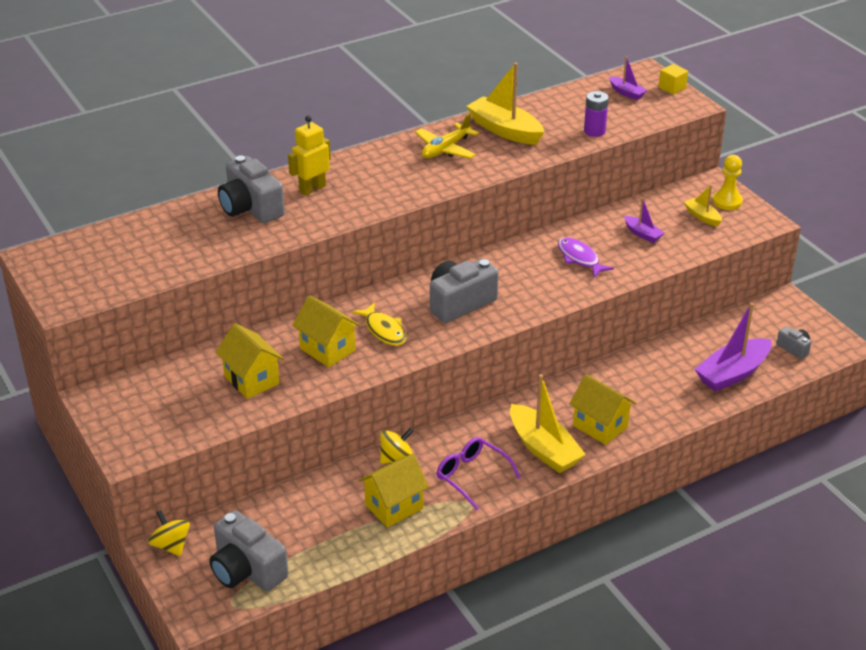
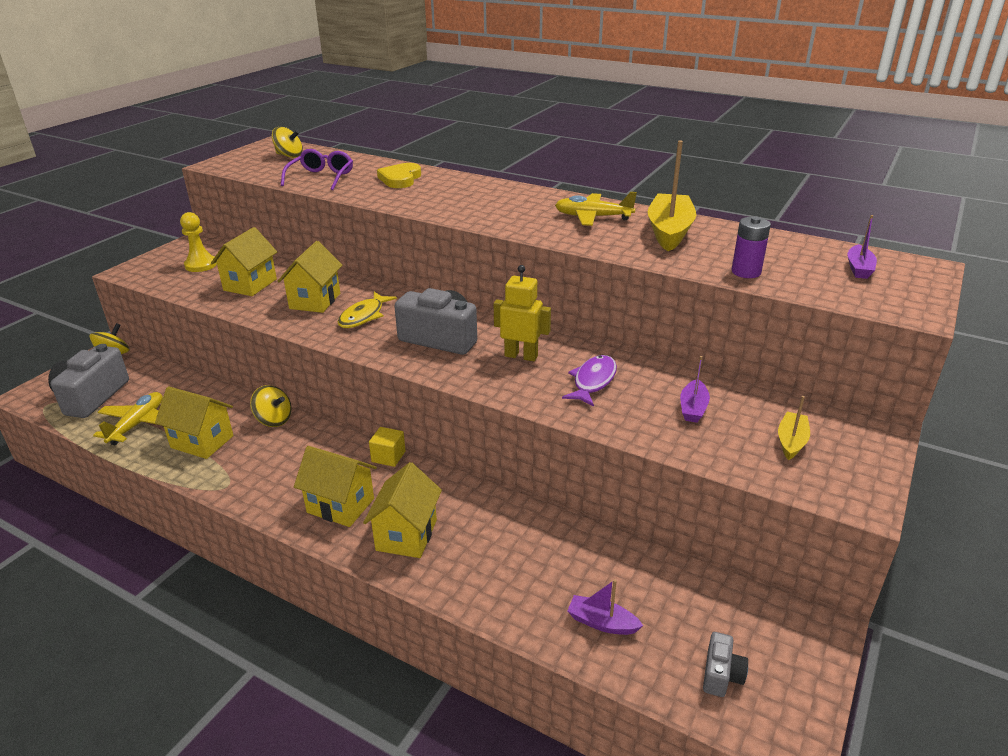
camera: 60 degrees right, 5 degrees down
grey camera [218,156,285,223] -> yellow heart [377,163,421,188]
yellow robot [288,116,331,195] -> yellow robot moved to [494,265,551,361]
purple glasses [437,437,521,510] -> purple glasses moved to [281,149,353,190]
yellow boat [510,374,586,473] -> yellow house [294,446,377,527]
yellow cube [659,64,688,94] -> yellow cube moved to [369,427,406,467]
purple boat [695,303,772,392] -> purple boat [567,579,643,635], size x0.52
yellow pawn [712,155,743,210] -> yellow pawn moved to [180,212,217,272]
none -> yellow plane [93,392,163,445]
none -> yellow spinning top [272,127,303,158]

